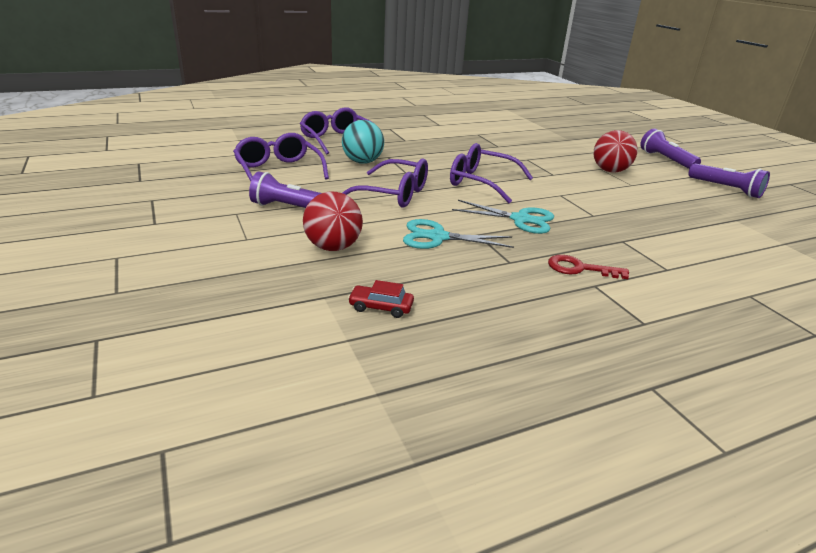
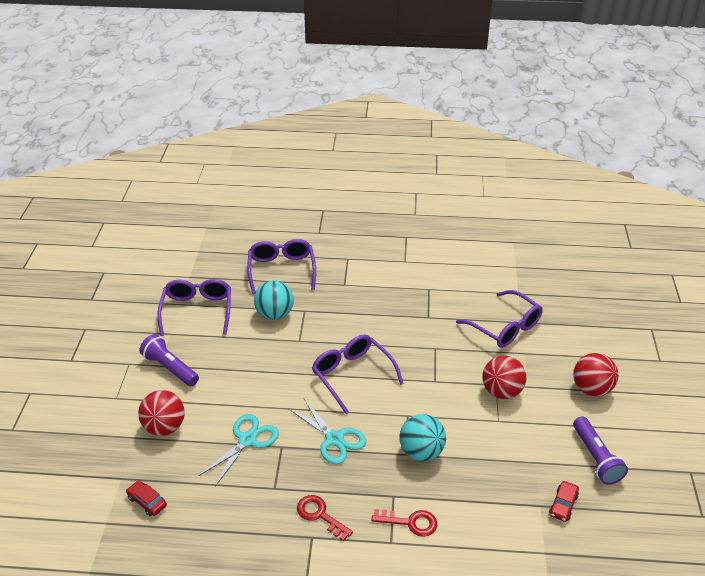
camera: 30 degrees right, 10 degrees up
purple glasses [342,158,428,208] -> purple glasses moved to [456,290,543,348]
turquoise scissors [403,219,514,249] -> turquoise scissors turned 90 degrees clockwise [199,414,279,486]
purple flashlight [640,129,701,169] -> red ball [573,353,618,396]
none -> red key [371,509,438,537]
none -> turquoise ball [399,414,446,461]
none -> red car [549,481,579,522]

